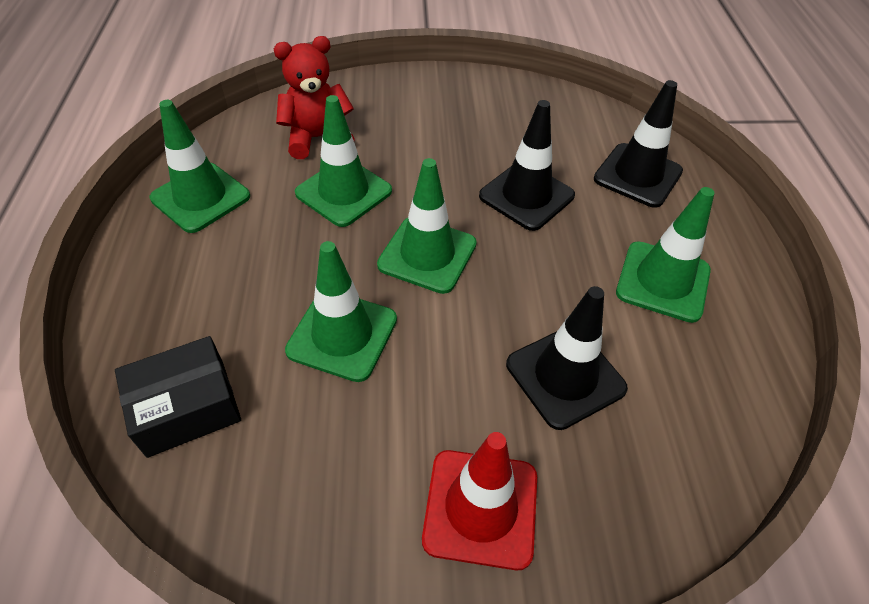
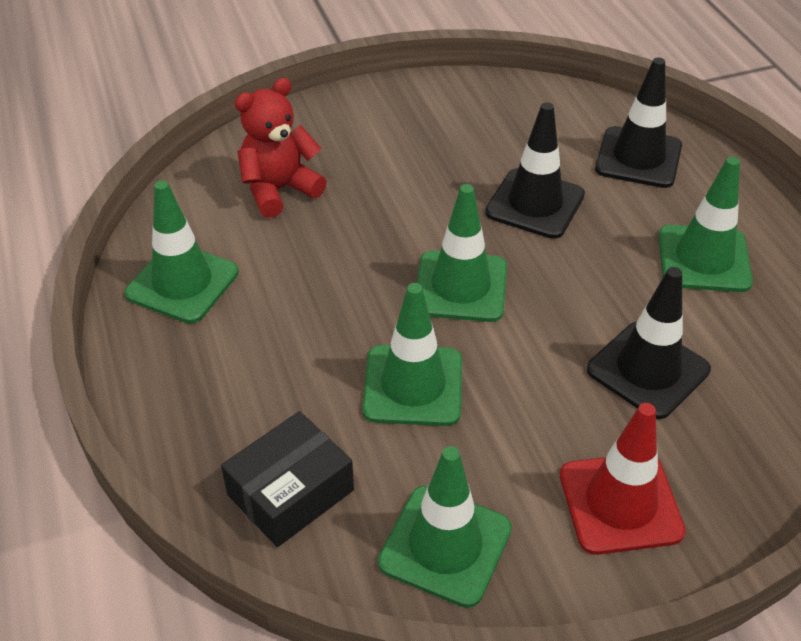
camera: 15 degrees left, 5 degrees down
green traffic cone [295,95,392,227] -> green traffic cone moved to [378,446,512,608]

